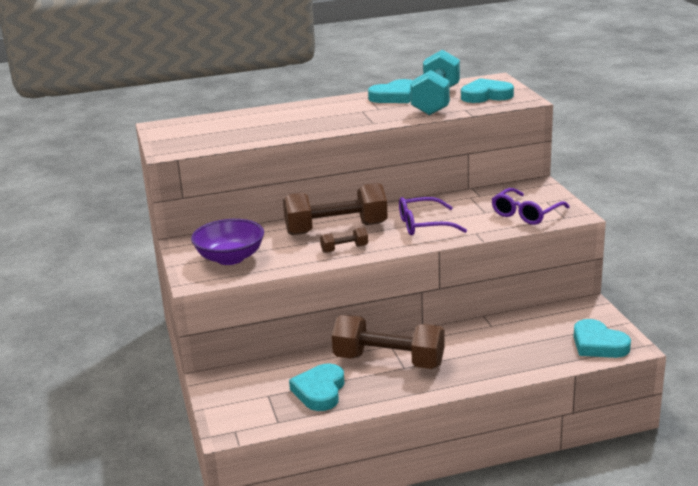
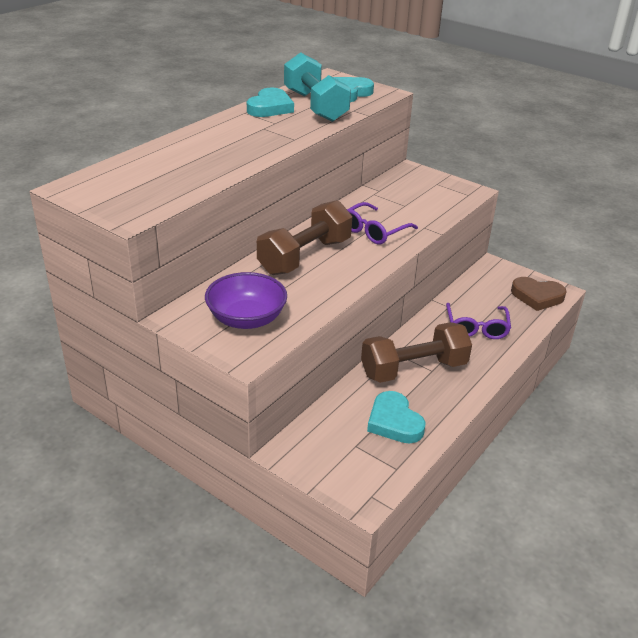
camera: 40 degrees left, 10 degrees up
brown dumbbell [320,227,368,253] -> none
purple glasses [492,188,569,225] -> purple glasses moved to [446,303,511,339]
turquoise heart [574,319,631,358] -> brown heart [511,277,567,311]

